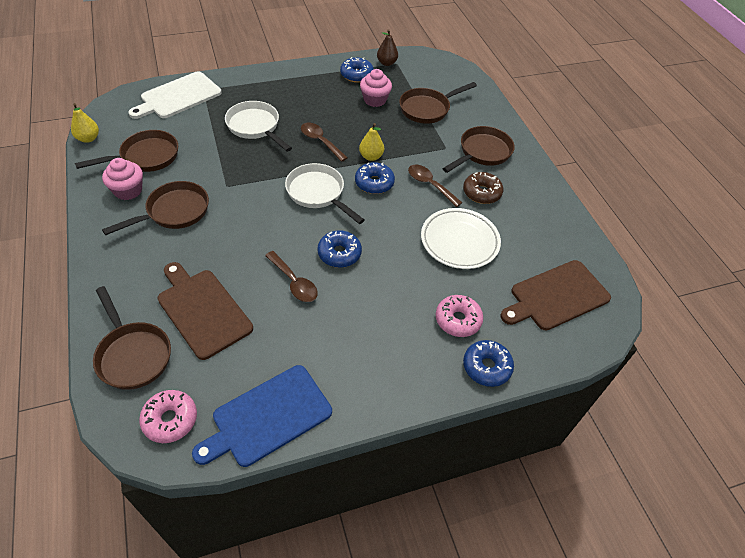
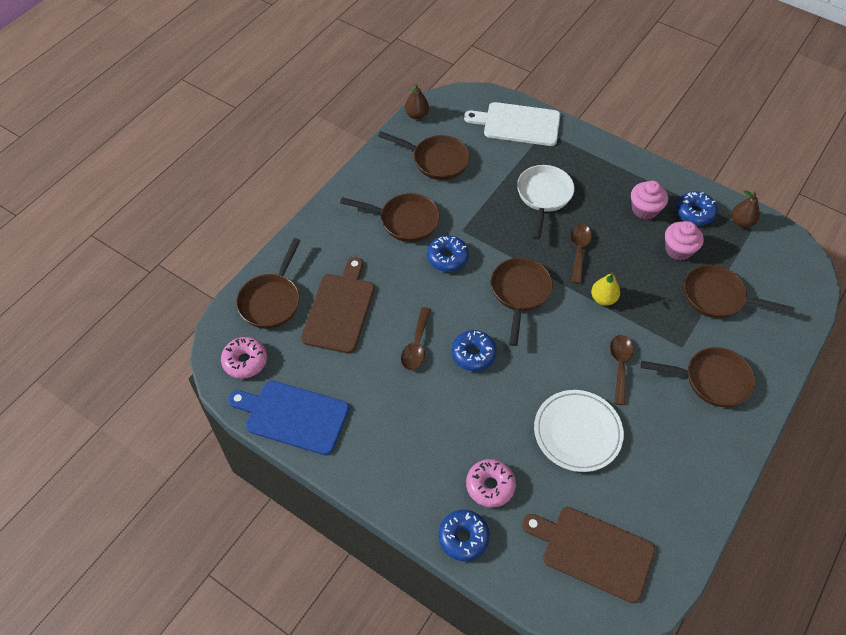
camera: 55 degrees right, 5 degrees up
yellow pear [71,103,99,143] -> brown pear [405,84,429,119]
pink cupcake [102,158,143,200] -> pink cupcake moved to [631,181,668,220]
white pan [285,163,364,224] -> brown pan [491,258,553,346]
blue donut [355,162,395,194] -> blue donut moved to [427,235,469,272]
brown donut [463,172,503,204] -> none

